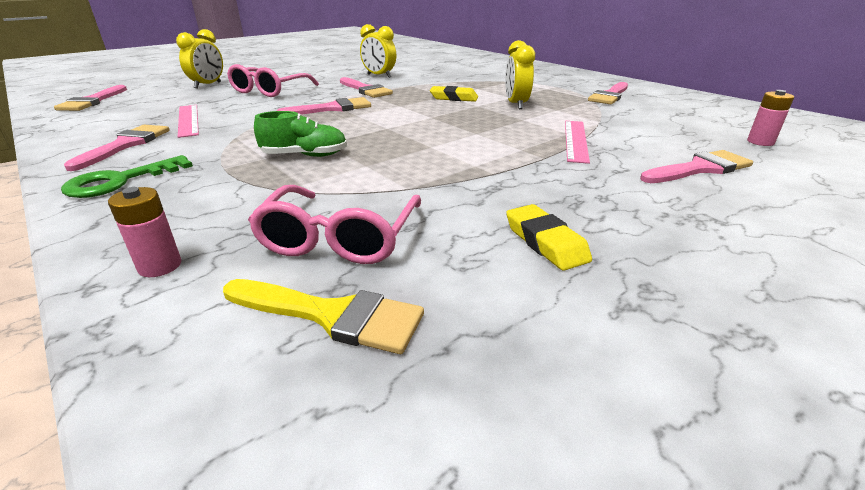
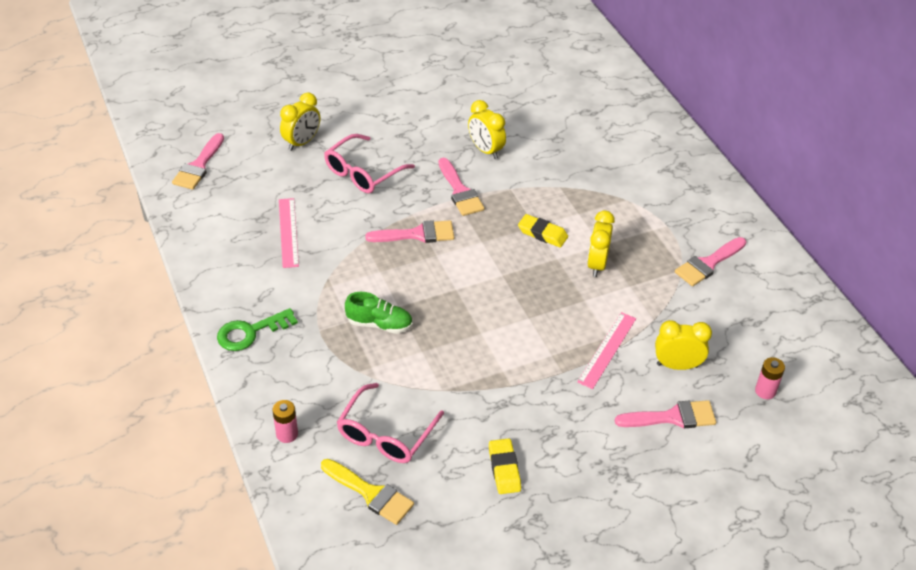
camera: 15 degrees right, 15 degrees up
pink brush [64,125,170,171] -> none
none -> yellow clock [655,320,712,370]

